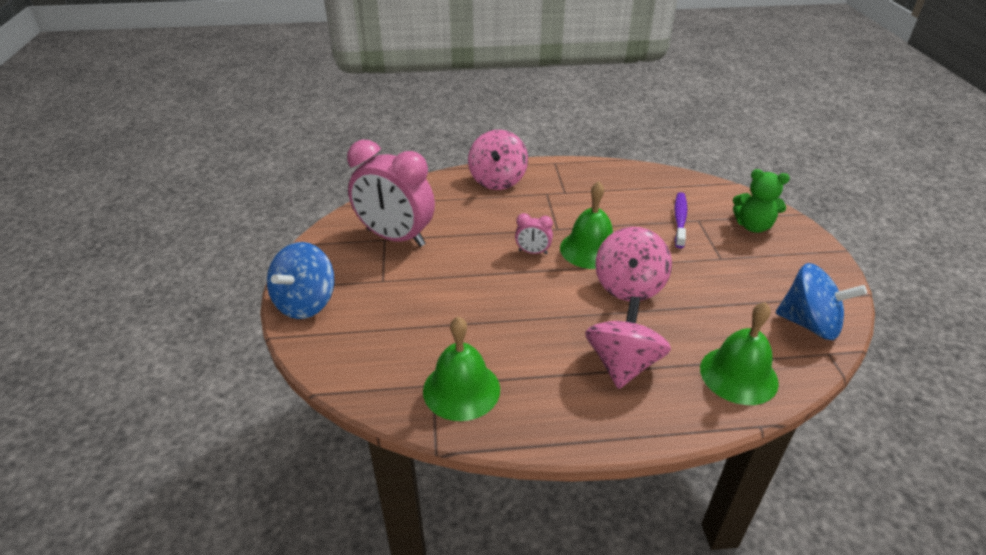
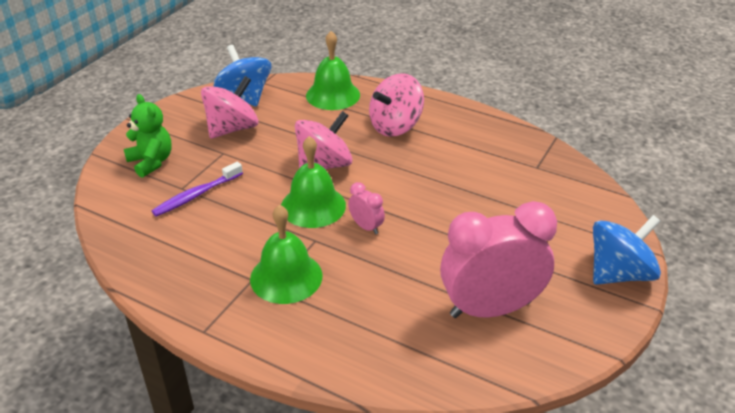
camera: 145 degrees left, 0 degrees up
pink clock [347,140,435,247] -> pink clock turned 75 degrees counterclockwise [440,201,557,318]
green bell [423,317,500,421] -> green bell moved to [250,205,323,304]
pink spinning top [468,130,528,190] -> pink spinning top moved to [201,76,259,139]

